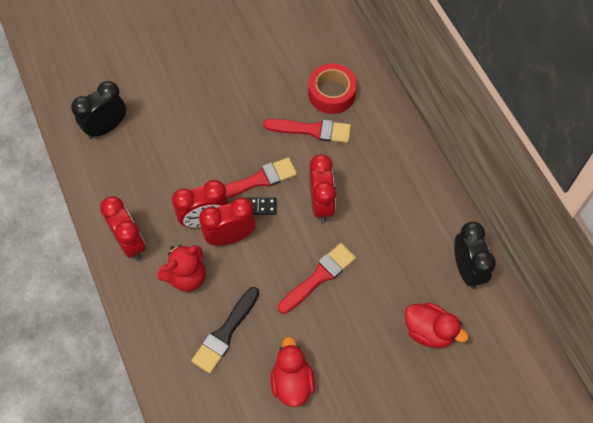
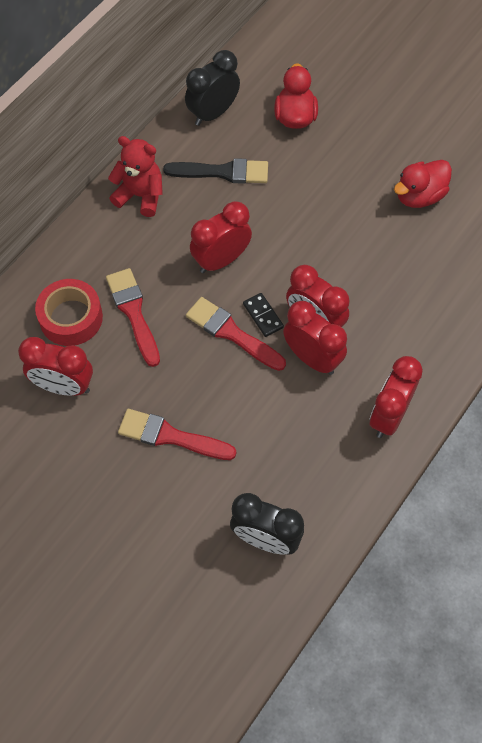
camera: 120 degrees left, 0 degrees up
red teddy bear [158,245,206,292] -> red teddy bear moved to [108,136,163,217]
black brush [191,287,259,374] -> black brush moved to [163,158,268,184]
red brush [278,243,356,314] -> red brush moved to [118,409,237,460]
none -> red clock [18,337,93,396]

